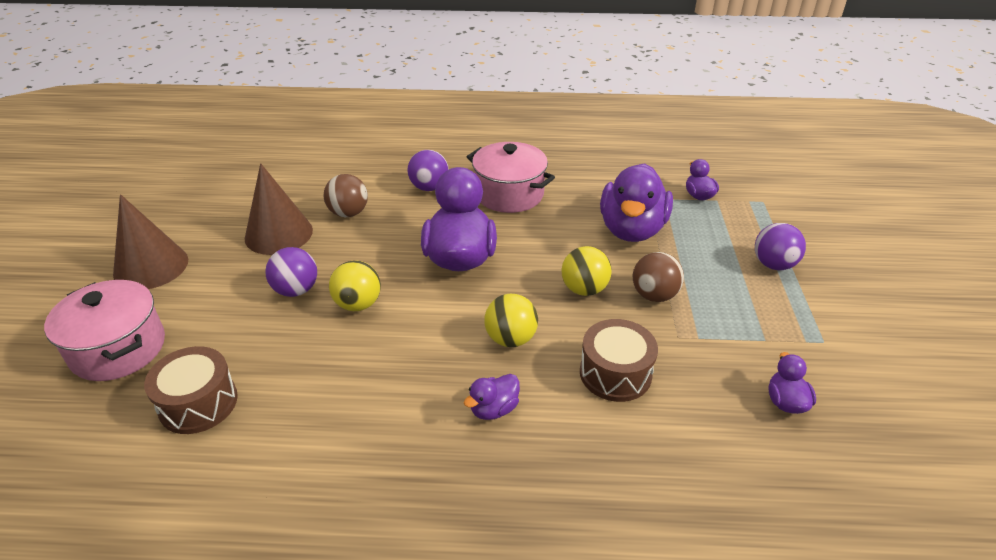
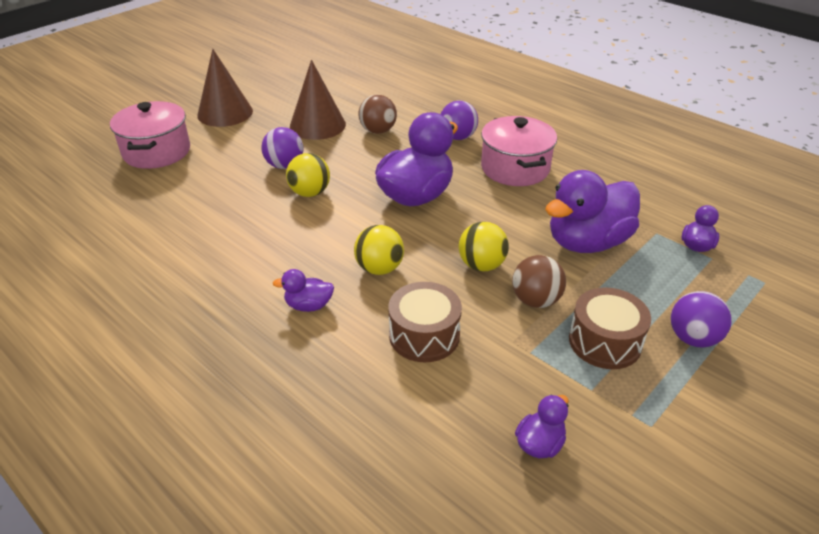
camera: 40 degrees right, 0 degrees up
brown drum [144,346,238,434] -> brown drum moved to [569,288,651,369]

